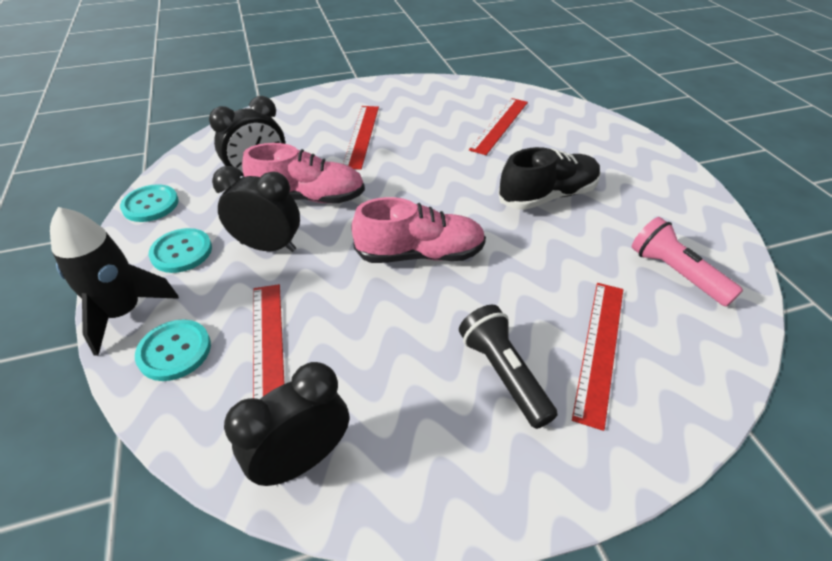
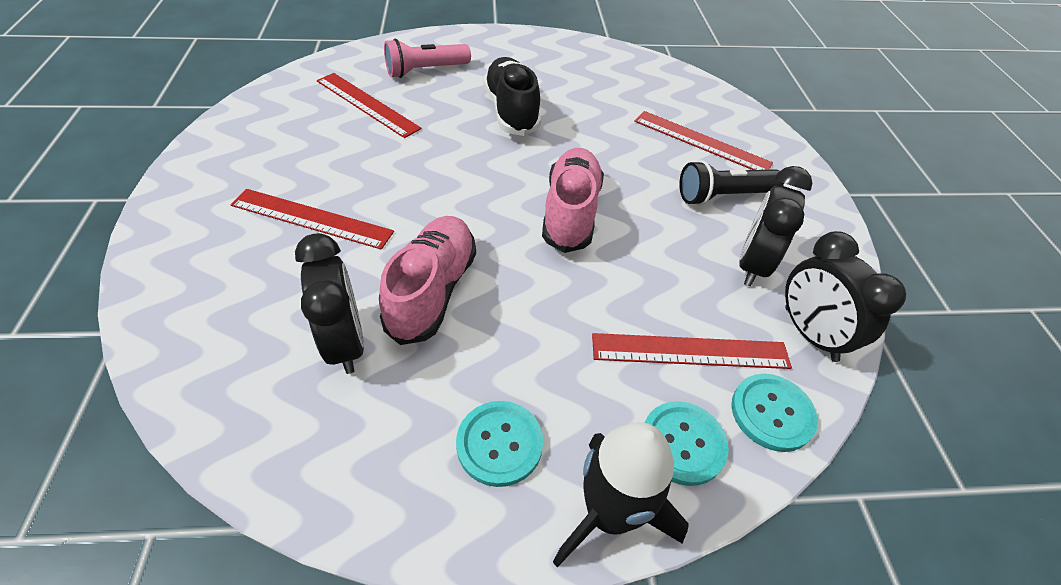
camera: 80 degrees left, 5 degrees up
turquoise button [120,184,179,222] -> turquoise button moved to [731,374,818,452]
black clock [212,166,300,252] -> black clock moved to [739,166,812,286]
pink flashlight [632,217,743,307] -> pink flashlight moved to [384,39,471,78]

